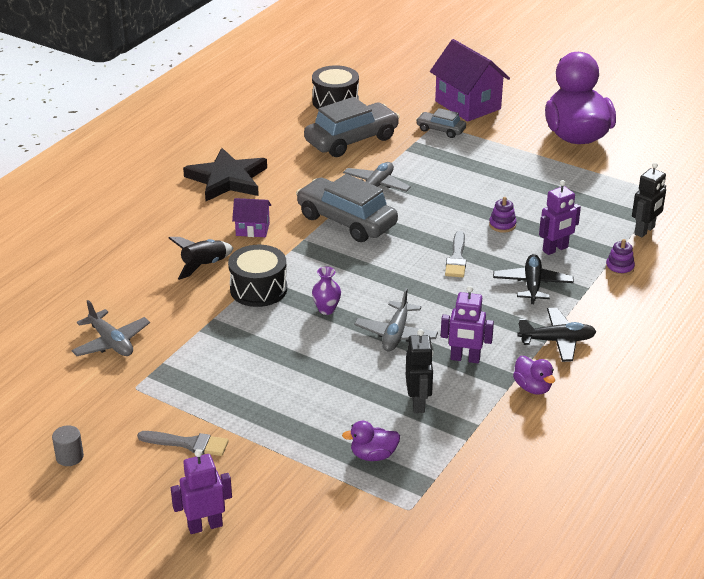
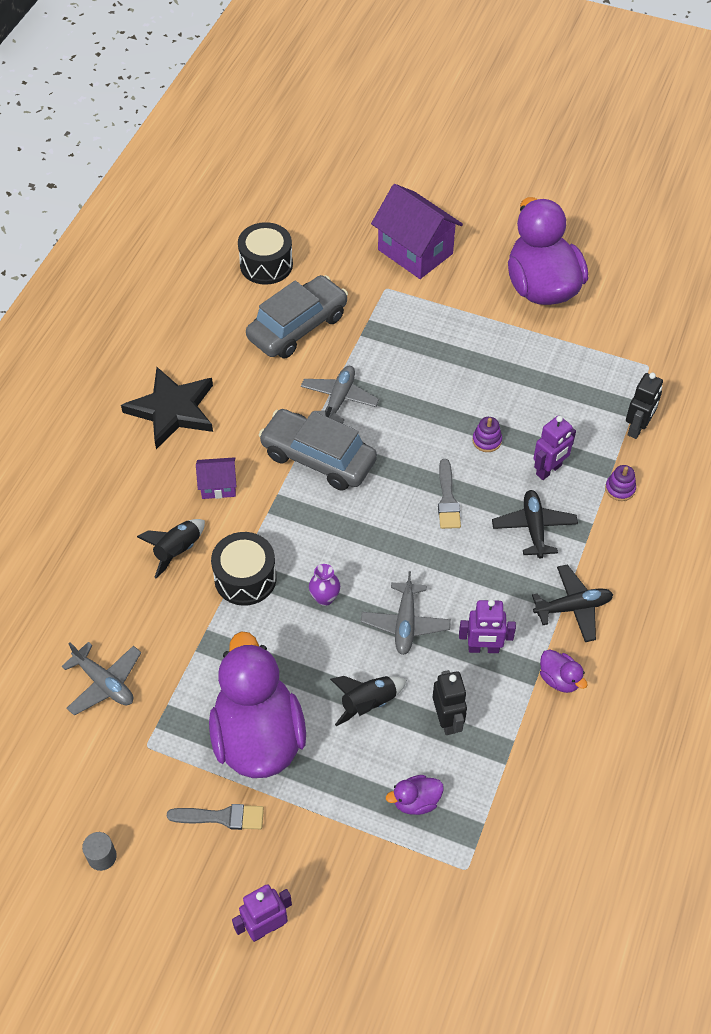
camera: 10 degrees left, 20 degrees up
grey car [416,108,466,138] -> none
none -> purple duck [209,631,306,778]
none -> black rocket [330,676,407,726]

